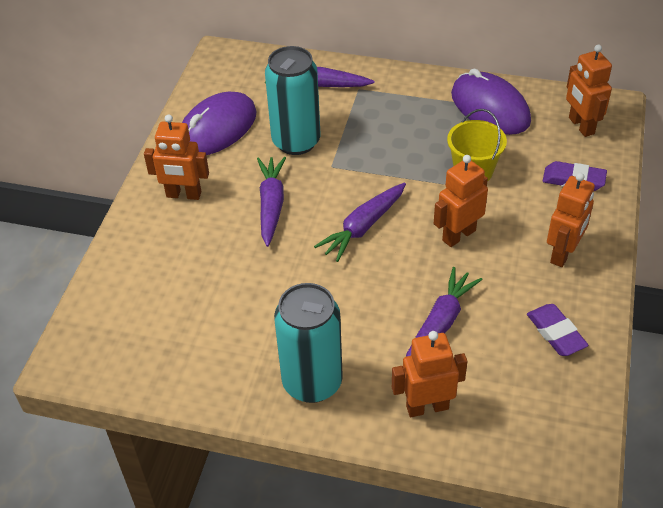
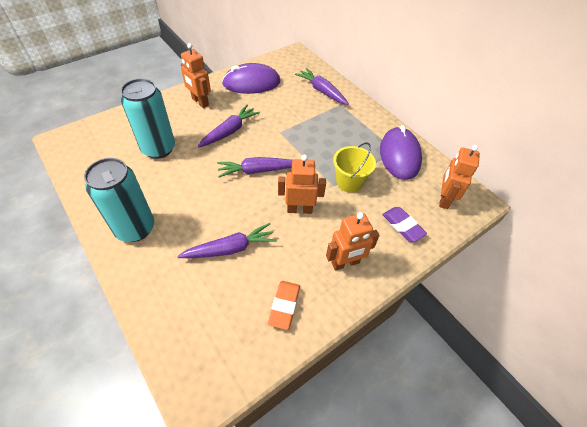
camera: 35 degrees right, 5 degrees up
turquoise can [265,46,320,155] -> turquoise can moved to [121,78,175,159]
orange robot [392,331,467,417] -> none
purple eraser [527,304,589,356] -> orange eraser [268,281,300,330]

